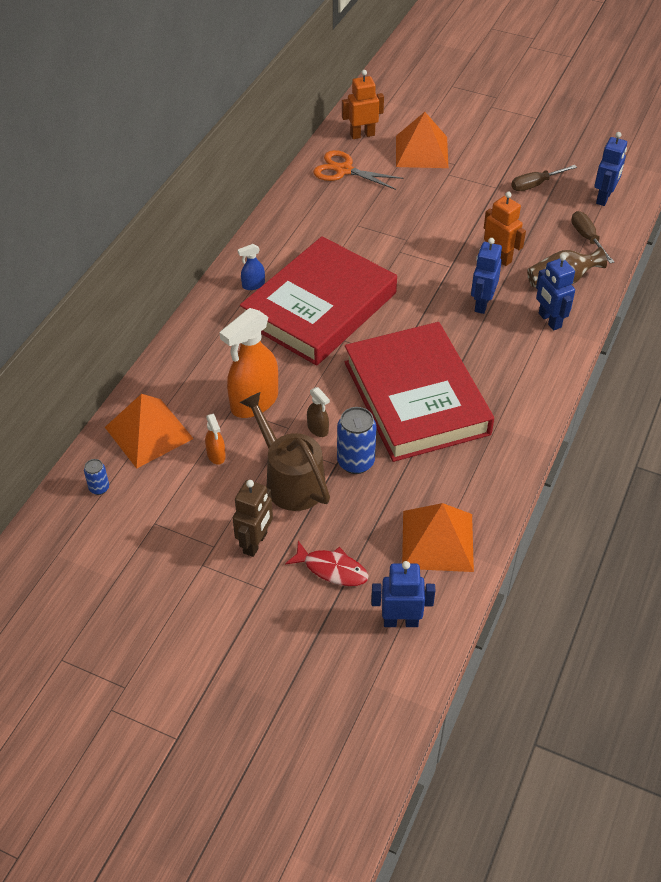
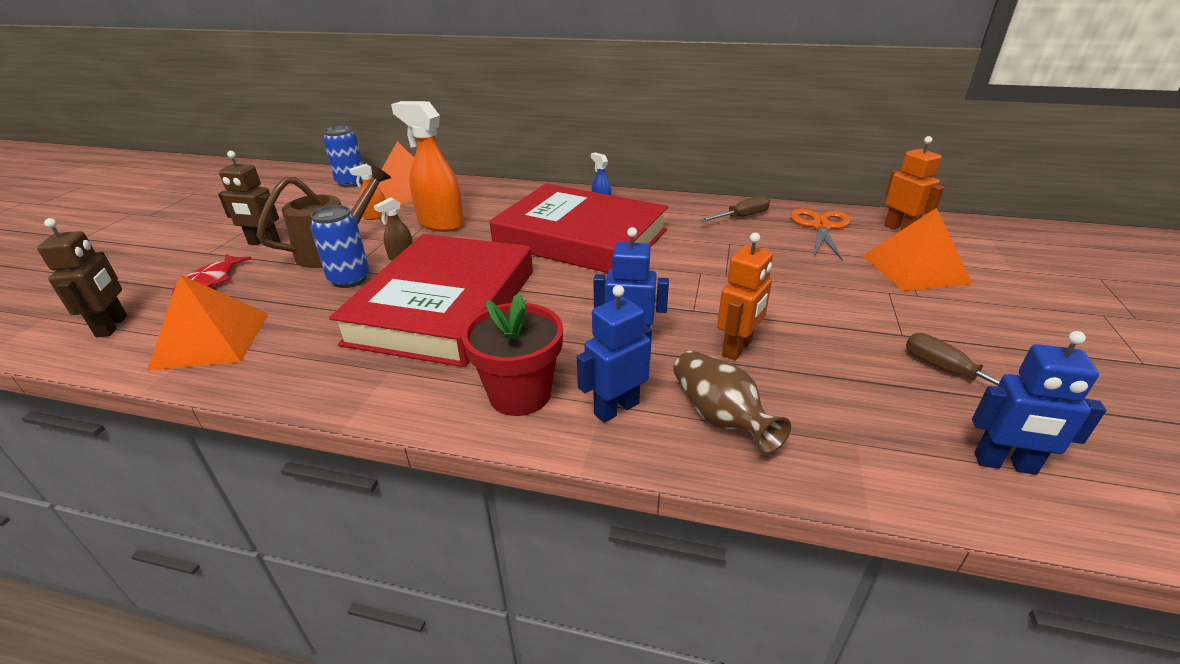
camera: 80 degrees right, 15 degrees down
blue can [84,459,109,495] -> blue can [323,126,363,188], size x1.85
red book [345,322,494,462] -> red book turned 45 degrees counterclockwise [329,234,533,367]
blue robot [371,561,435,627] -> brown robot [37,218,127,337]
brown screwdriver [571,211,614,263] -> brown screwdriver moved to [700,195,770,222]
none -> red flower pot [462,293,563,416]

